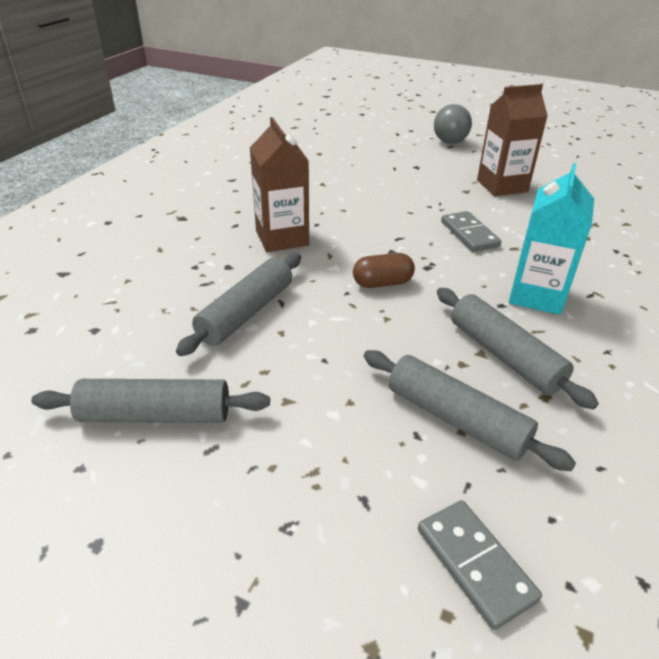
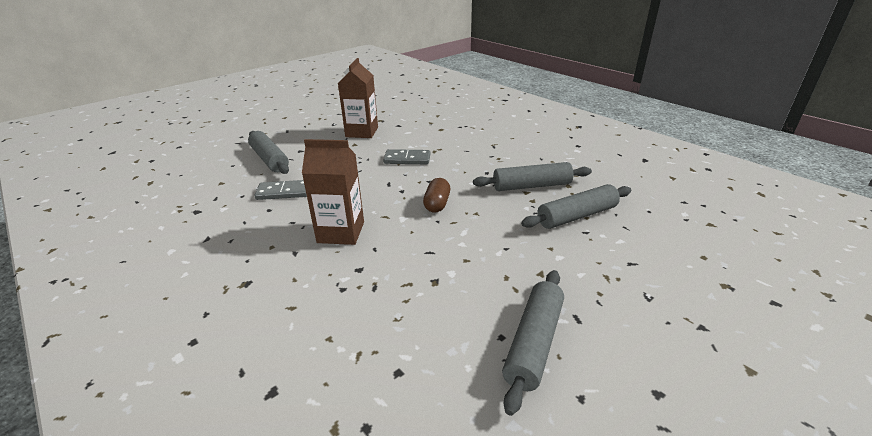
camera: 65 degrees left, 5 degrees down
grey rolling pin [176,253,301,356] -> grey rolling pin moved to [248,131,289,174]
grey domino [418,500,542,630] -> grey domino moved to [254,180,307,200]
grey ball [434,104,472,144] -> none
turquoise carton [509,163,594,315] -> none

